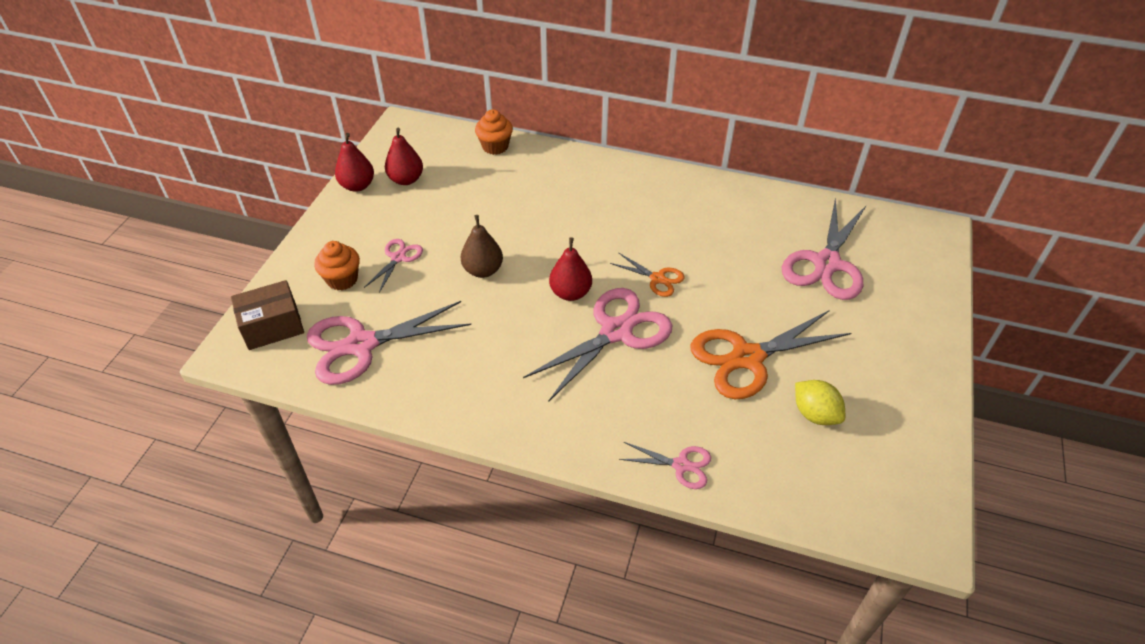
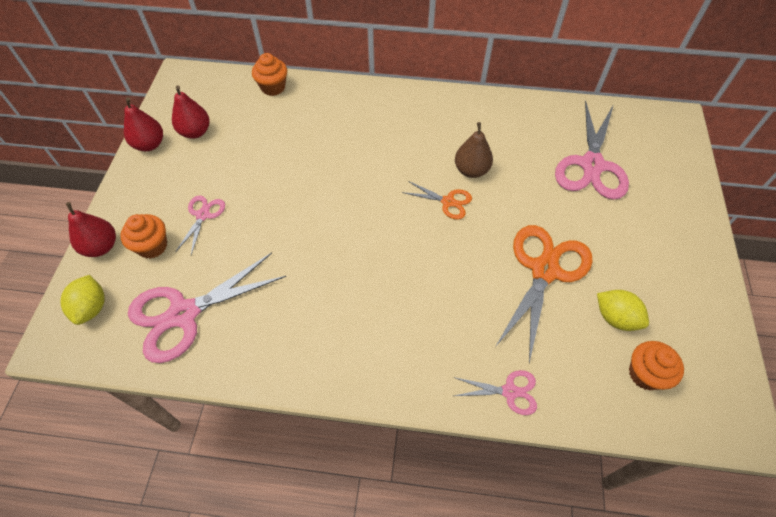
camera: 10 degrees left, 10 degrees up
brown box [231,280,304,350] -> yellow lemon [60,275,105,325]
brown pear [461,215,503,278] -> brown pear moved to [455,122,493,178]
pink scissors [523,288,672,402] -> none
red pear [549,237,592,301] -> red pear moved to [66,202,116,257]
orange scissors [690,310,851,399] -> orange scissors turned 150 degrees clockwise [495,225,593,363]
none -> orange cupcake [629,341,684,390]

